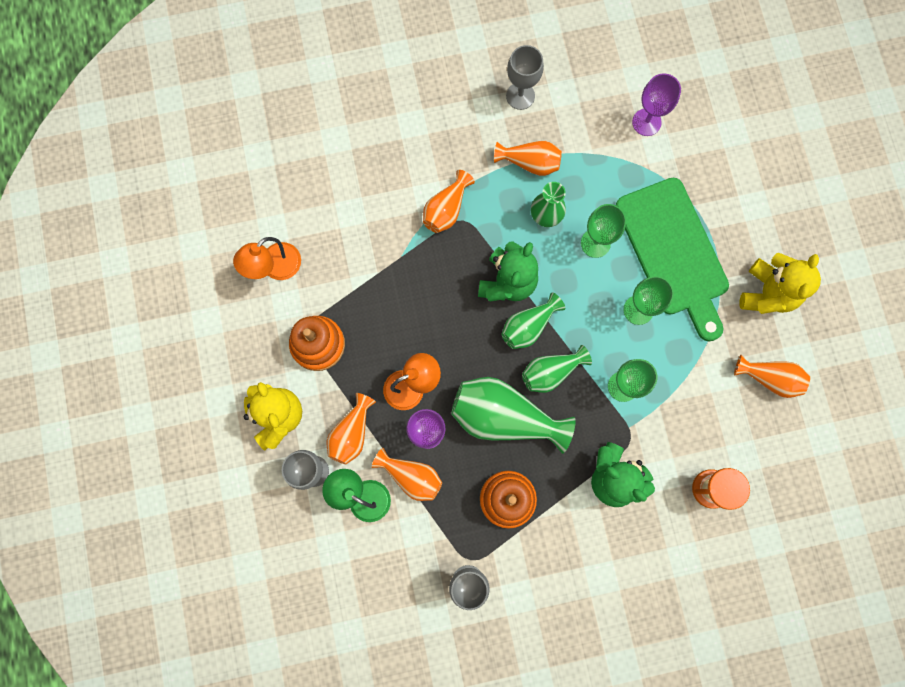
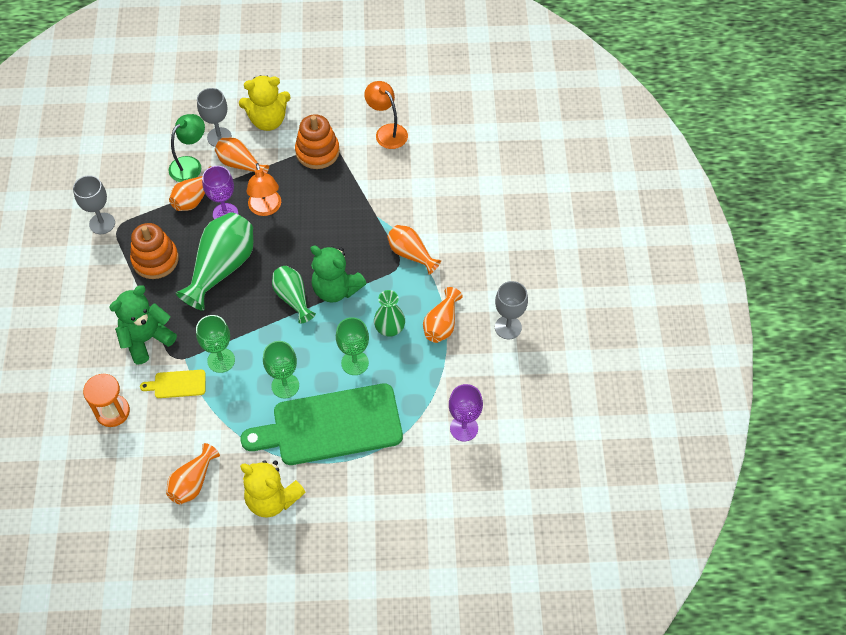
camera: 100 degrees right, 20 degrees down
green vase [522,345,592,393] -> none
none -> yellow cutting board [140,370,206,398]

